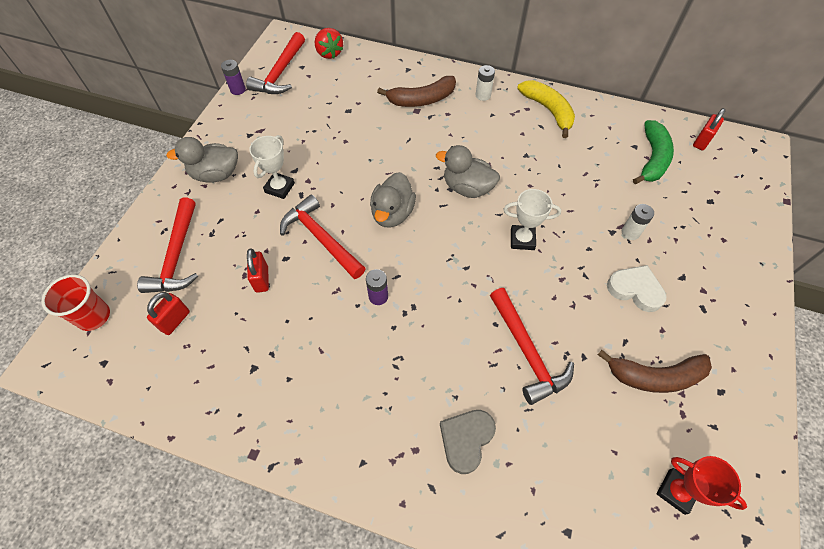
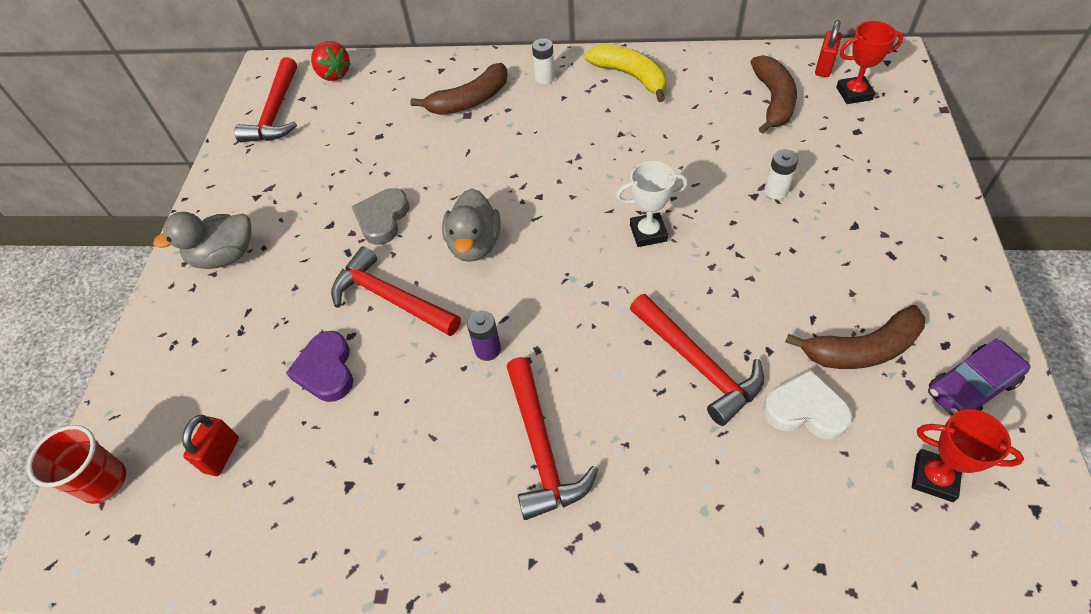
camera: 10 degrees left, 5 degrees down
red hammer [137,198,198,293] -> red hammer moved to [506,357,598,520]
purple battery [221,60,246,95] -> none
red padlock [247,248,269,293] -> purple heart [286,331,353,402]
white trophy [249,135,295,199] -> none
grey duck [436,145,500,198] -> none
grey heart [440,410,496,474] -> grey heart moved to [351,188,410,245]
white heart [607,265,666,312] -> white heart moved to [763,369,852,439]
green banana [633,120,674,184] -> brown banana [751,55,797,133]
none -> red trophy [836,21,903,104]
none -> purple car [928,338,1030,415]

